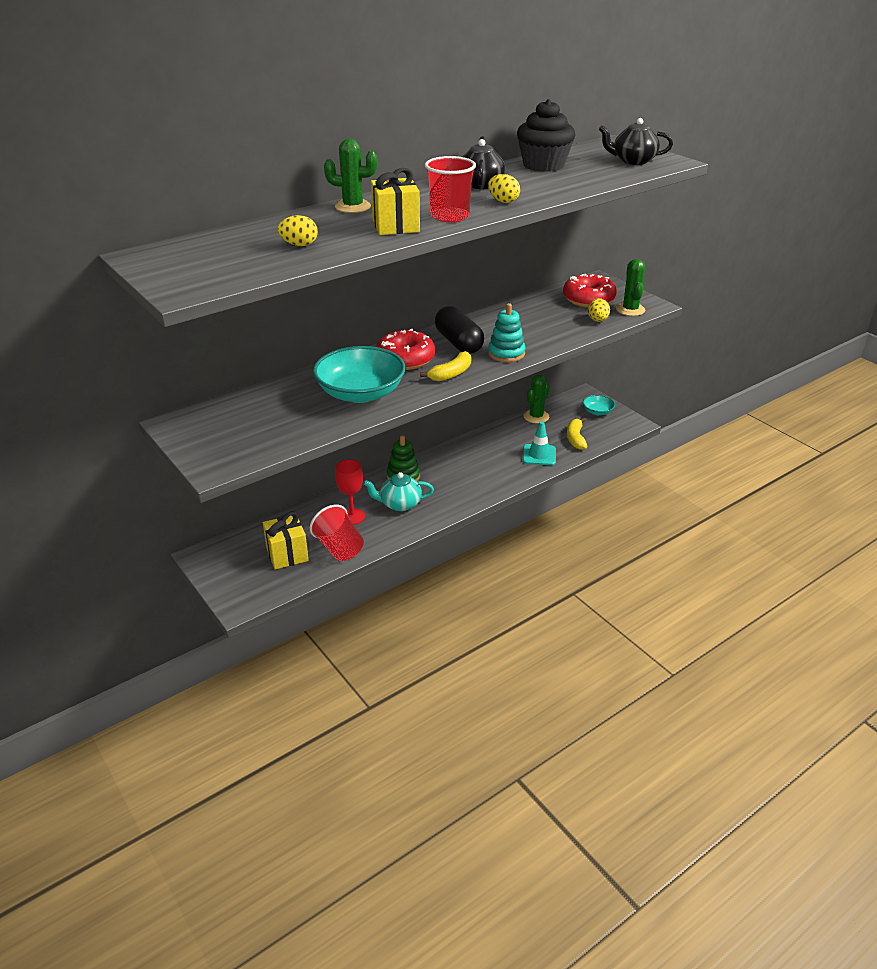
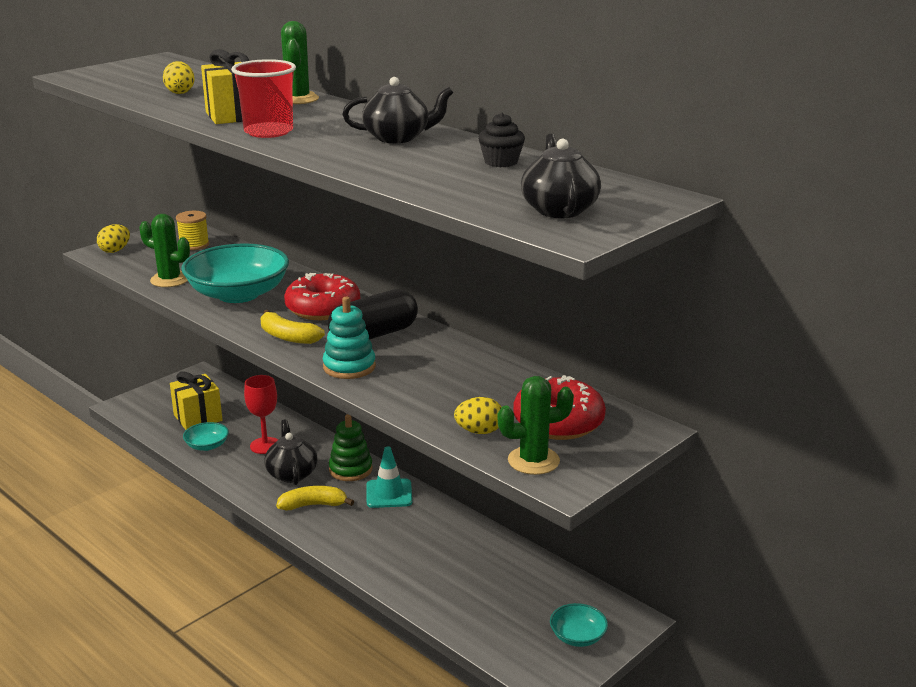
camera: 80 degrees right, 10 degrees down
red cup [310,505,364,561] -> turquoise bowl [183,422,229,451]
turquoise teapot [363,472,434,511] -> black teapot [265,419,317,485]
yellow egg [488,174,520,203] -> yellow egg moved to [97,224,130,253]
black cupcake [517,99,575,172] -> black cupcake [478,113,525,167], size x0.52
green cactus [523,375,550,424] -> green cactus moved to [139,214,190,287]
turquoise traffic cone [523,421,556,465] -> turquoise traffic cone moved to [367,446,412,508]
yellow banana [567,417,587,450] -> yellow banana moved to [276,486,354,510]
none -> yellow spool [176,211,209,250]

